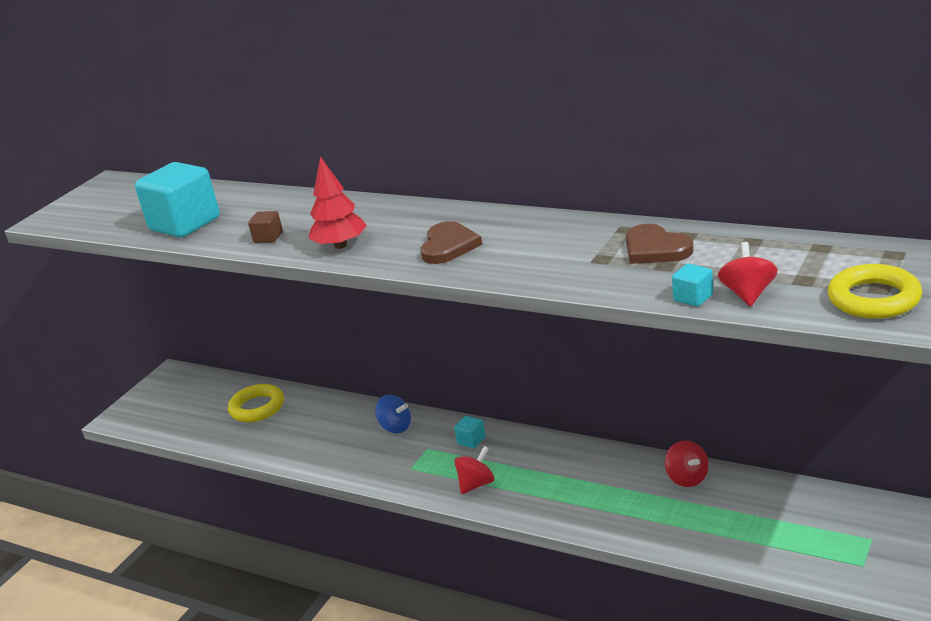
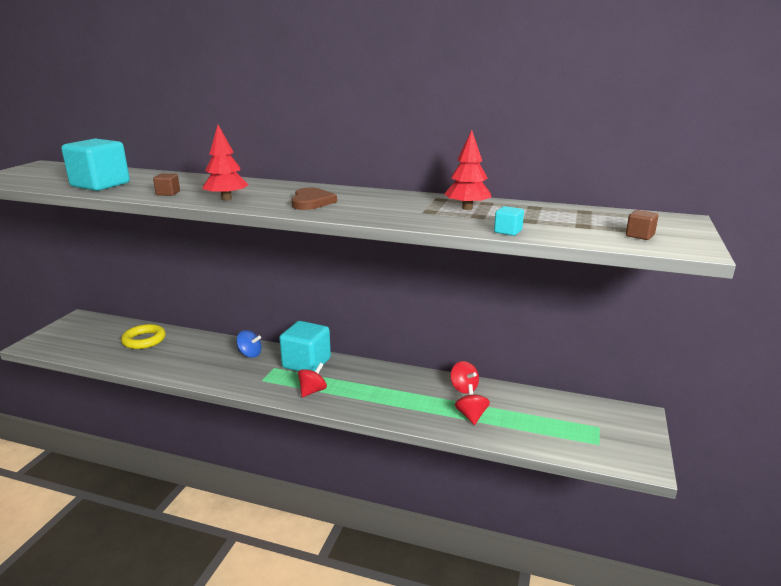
camera: 15 degrees left, 5 degrees down
turquoise cube [454,416,486,448] -> turquoise cube [279,321,331,372], size x2.36
brown heart [626,224,694,264] -> red tree [444,130,491,210]
red spinning top [718,242,778,307] -> red spinning top moved to [455,384,490,425]
yellow ring [828,264,922,319] -> brown cube [626,210,658,240]

